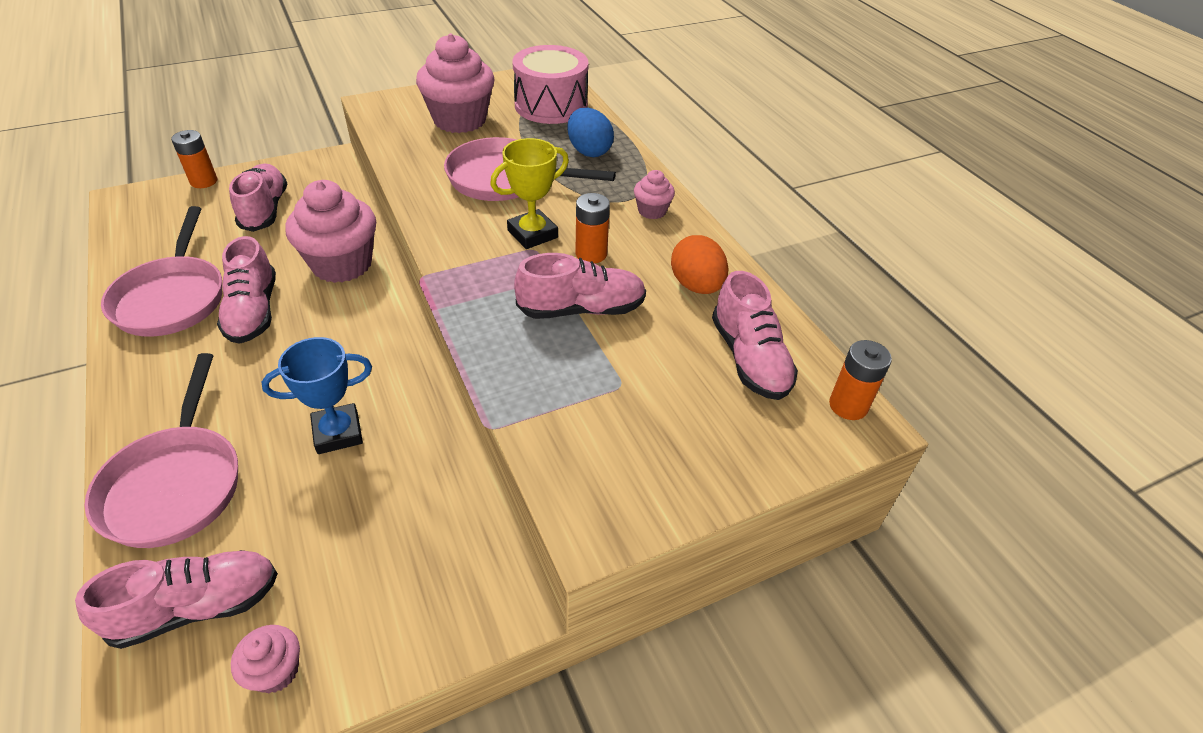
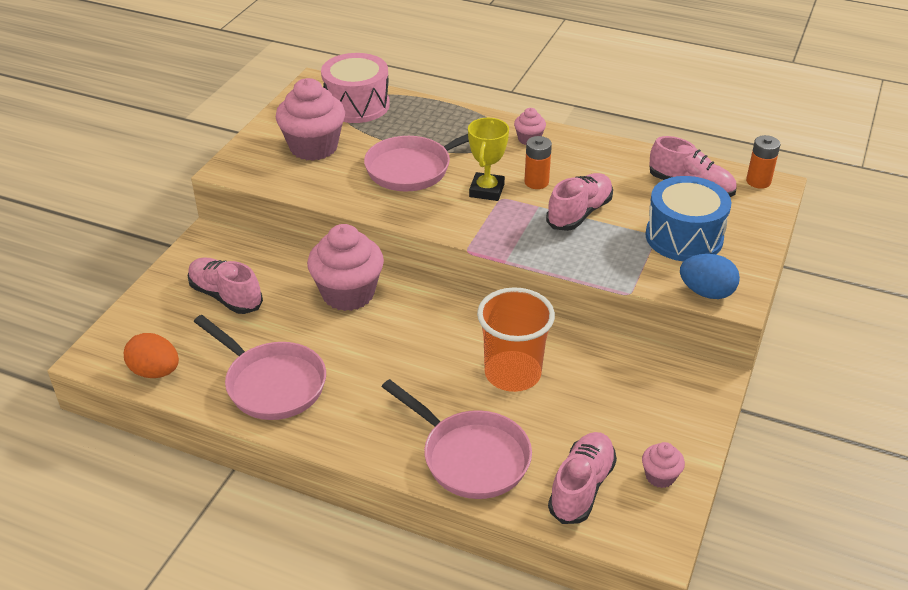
camera: 40 degrees left, 5 degrees down
orange battery [171,130,218,188] -> none
pink shoe [217,236,276,344] -> none
blue trophy [262,337,372,454] -> orange cup [477,287,555,392]
blue egg [567,108,614,157] -> blue egg moved to [680,254,740,299]
orange egg [671,235,729,294] -> orange egg moved to [124,333,179,378]
none -> blue drum [645,176,731,262]

